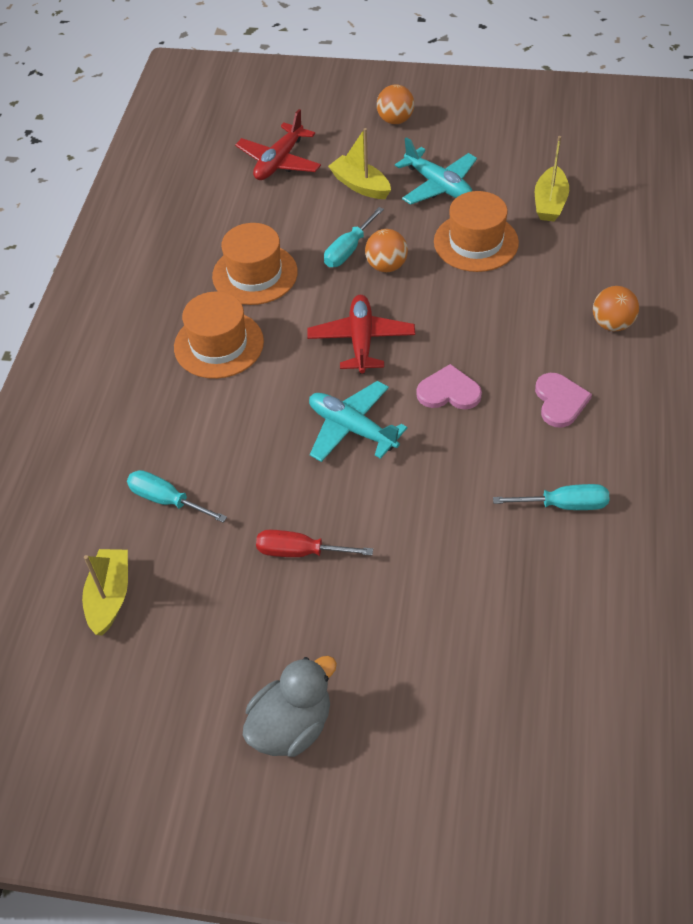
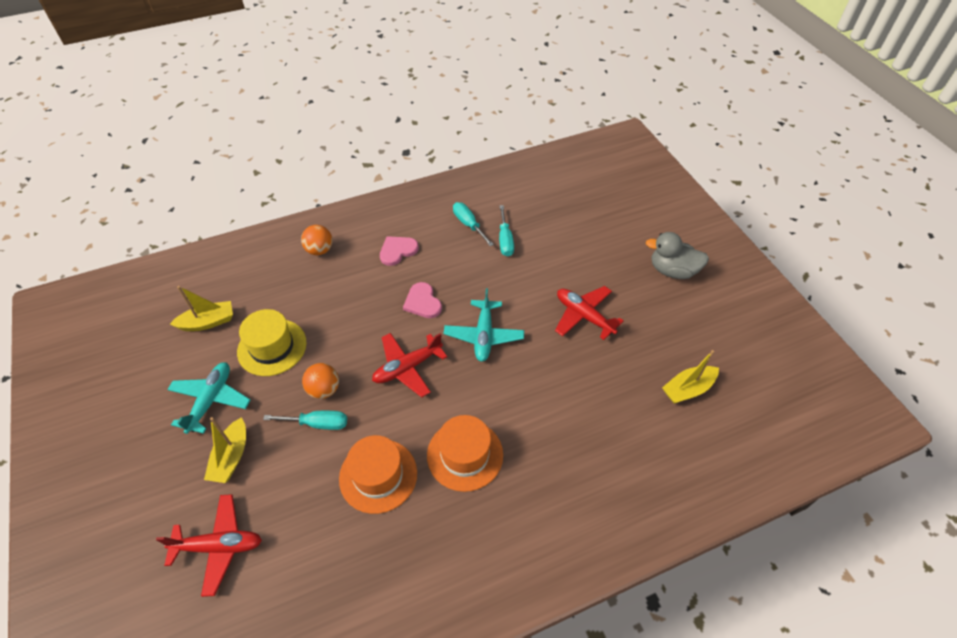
camera: 125 degrees left, 0 degrees up
turquoise screwdriver [127,470,227,523] -> turquoise screwdriver moved to [499,205,514,256]
red screwdriver [256,530,373,557] -> red plane [555,286,624,340]
orange ball [377,84,414,124] -> none
orange hat [434,191,519,272] -> yellow hat [237,309,307,376]

